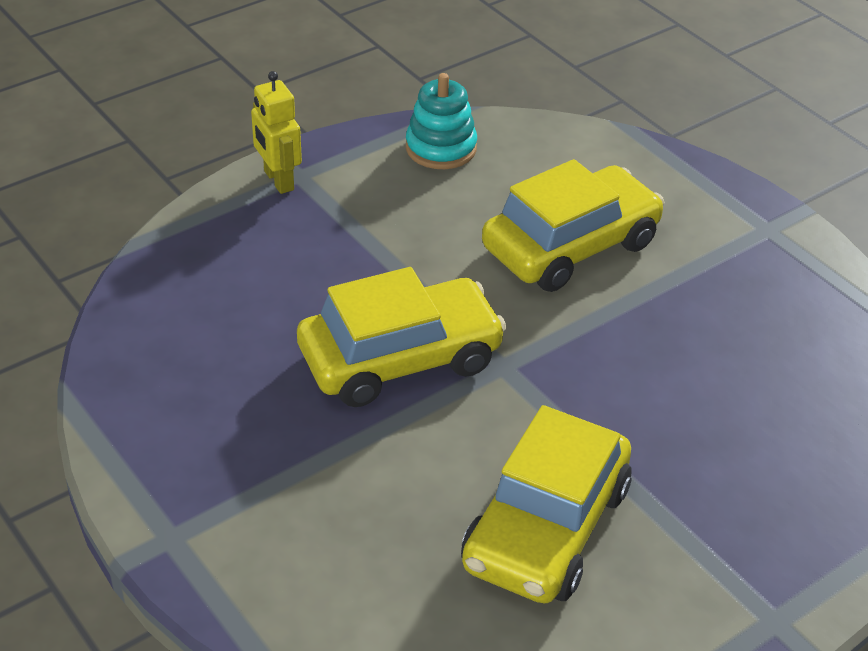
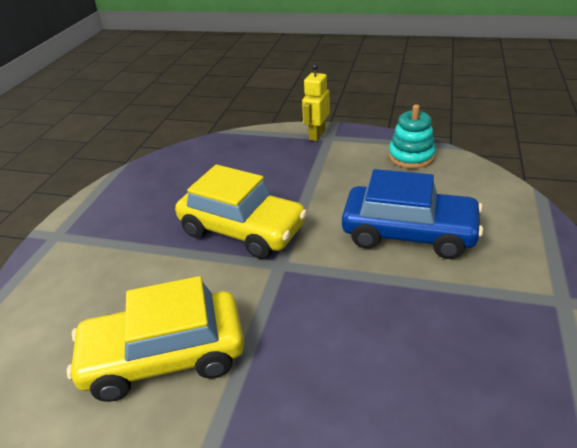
camera: 55 degrees right, 5 degrees down
yellow car [482,159,664,292] -> blue car [342,169,483,259]

